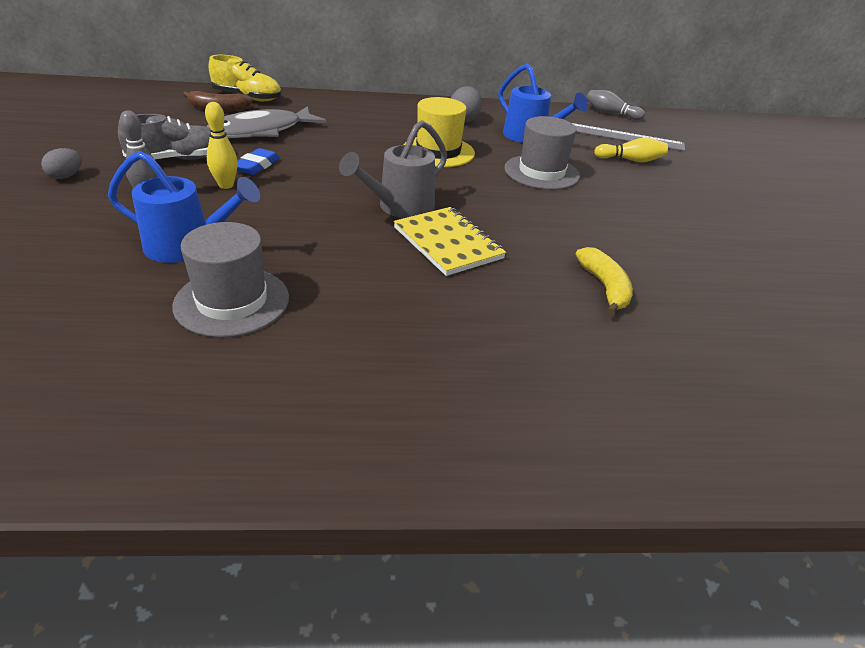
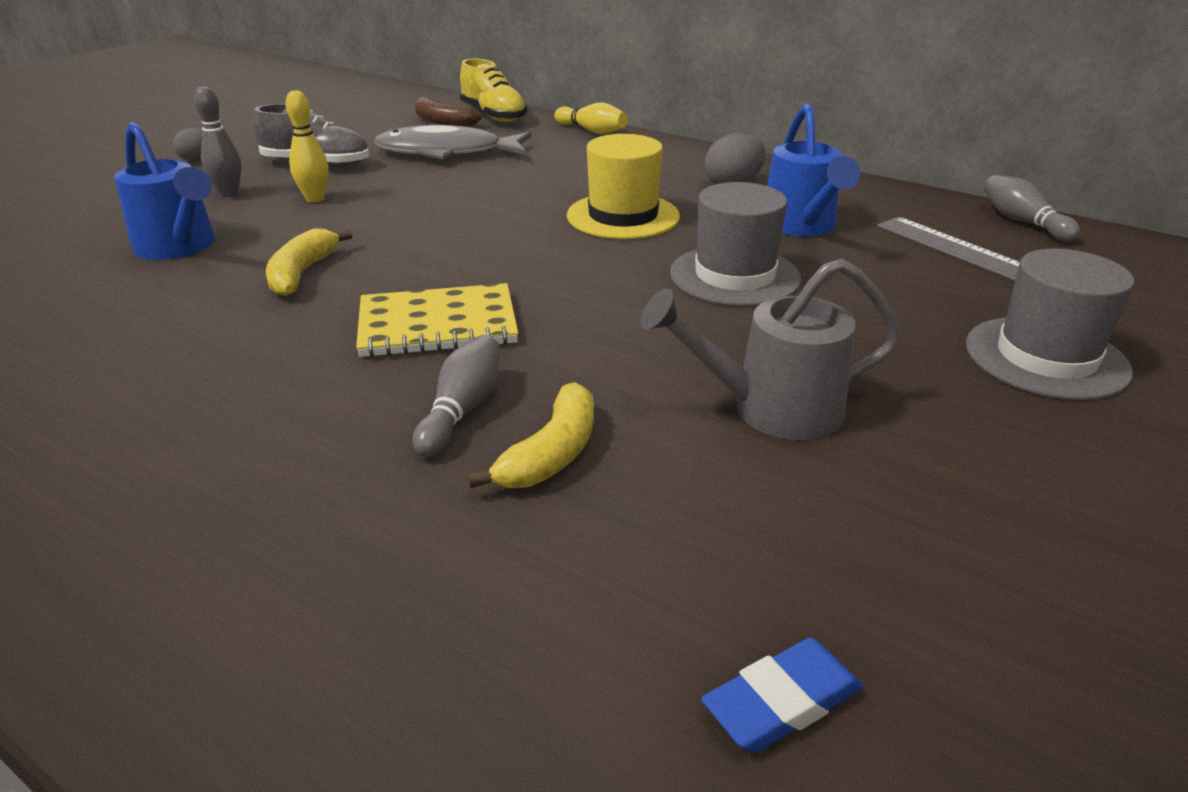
camera: 40 degrees right, 5 degrees down
grey hat [172,222,289,337] -> grey hat moved to [966,249,1135,400]
blue eraser [237,148,280,175] -> blue eraser moved to [701,638,863,752]
grey watering can [339,120,447,218] -> grey watering can moved to [640,258,901,440]
yellow notebook [394,207,506,276] -> yellow notebook turned 75 degrees clockwise [356,283,518,357]
yellow bowling pin [594,137,668,162] -> yellow bowling pin moved to [554,103,628,134]
none -> yellow banana [266,229,352,296]
none -> grey bowling pin [413,335,500,457]

